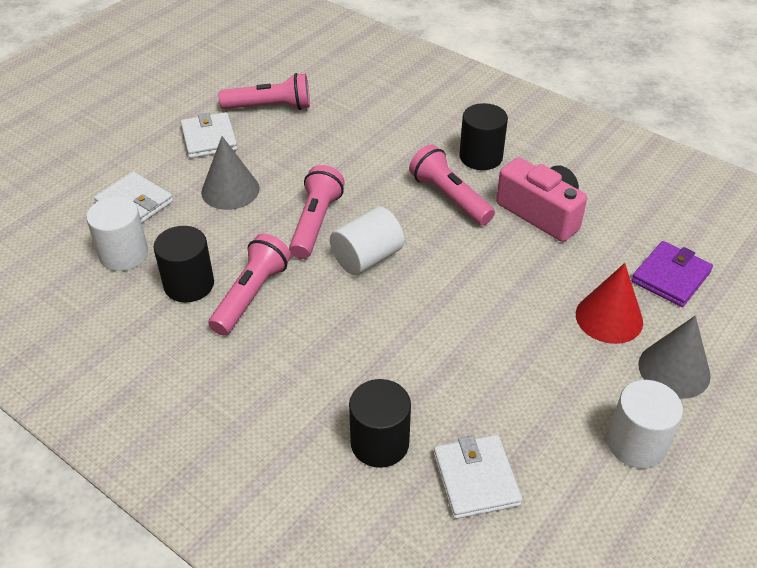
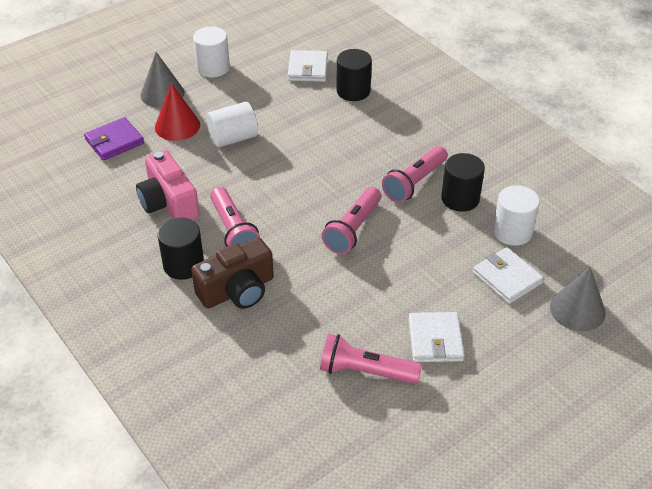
camera: 165 degrees left, 0 degrees up
grey cone [201,136,260,210] -> grey cone moved to [550,267,606,331]
white cylinder [330,207,404,275] -> white cylinder moved to [206,102,258,148]
none -> brown camera [191,237,274,309]

